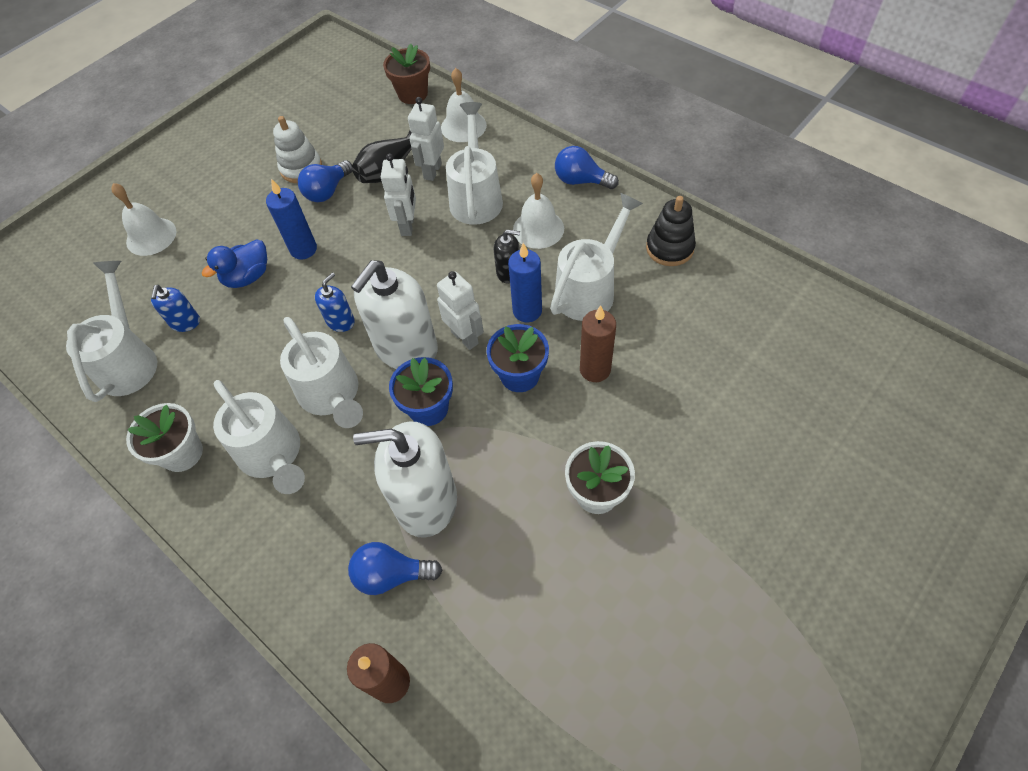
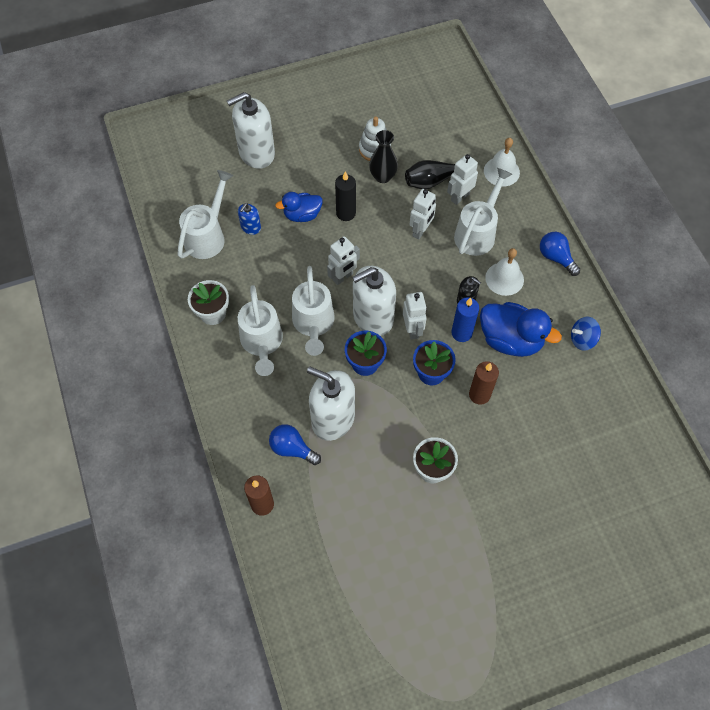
camera: 25 degrees right, 5 degrees up
white bell [111,183,176,256] -> white soap dispenser [227,92,275,169]
blue candle [266,179,317,260] -> black candle [335,171,356,221]
blue light bulb [298,160,352,202] -> black vase [369,130,398,183]
blue soap dispenser [315,272,355,332] -> white robot [327,236,360,285]
brown flower pot [383,44,430,104] -> none
white watering can [550,193,643,321] -> blue duck [480,302,562,357]
black stacking toy [646,196,696,266] -> blue spinning top [571,317,601,351]

